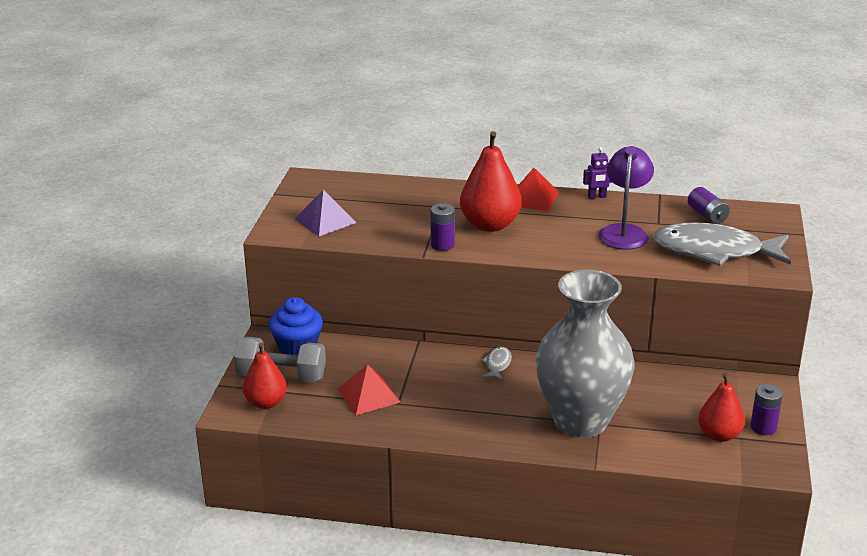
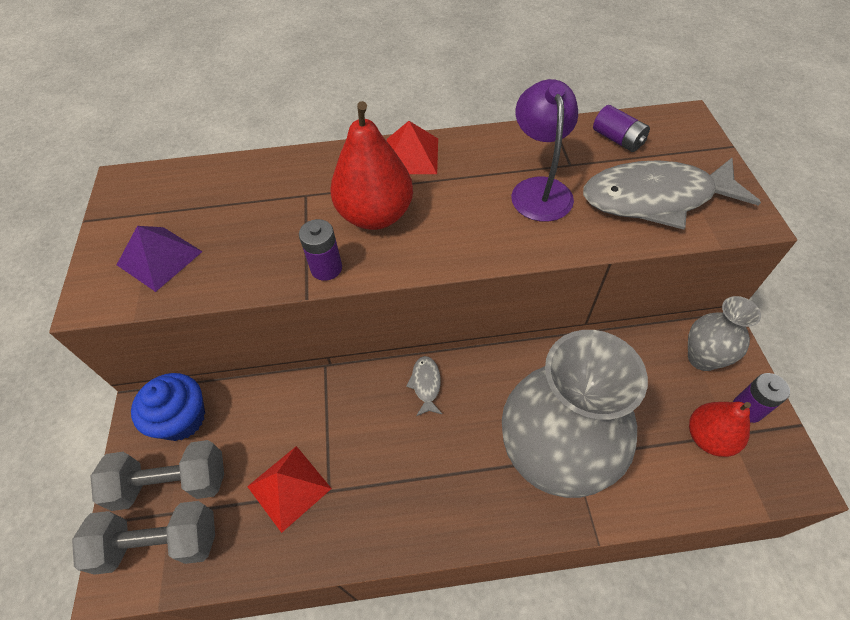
camera: 15 degrees left, 25 degrees up
red pear [243,343,287,409] -> grey dumbbell [72,501,215,575]
purple robot [583,147,613,199] -> none
none -> grey vase [688,296,761,371]

